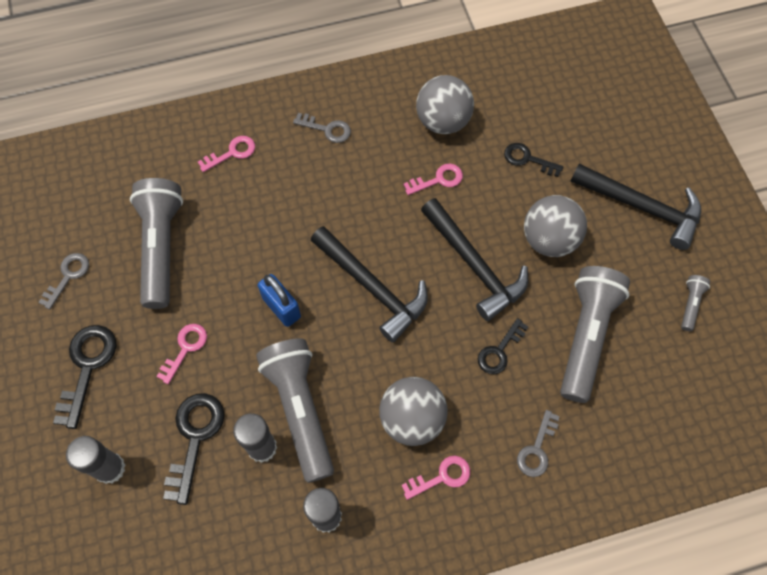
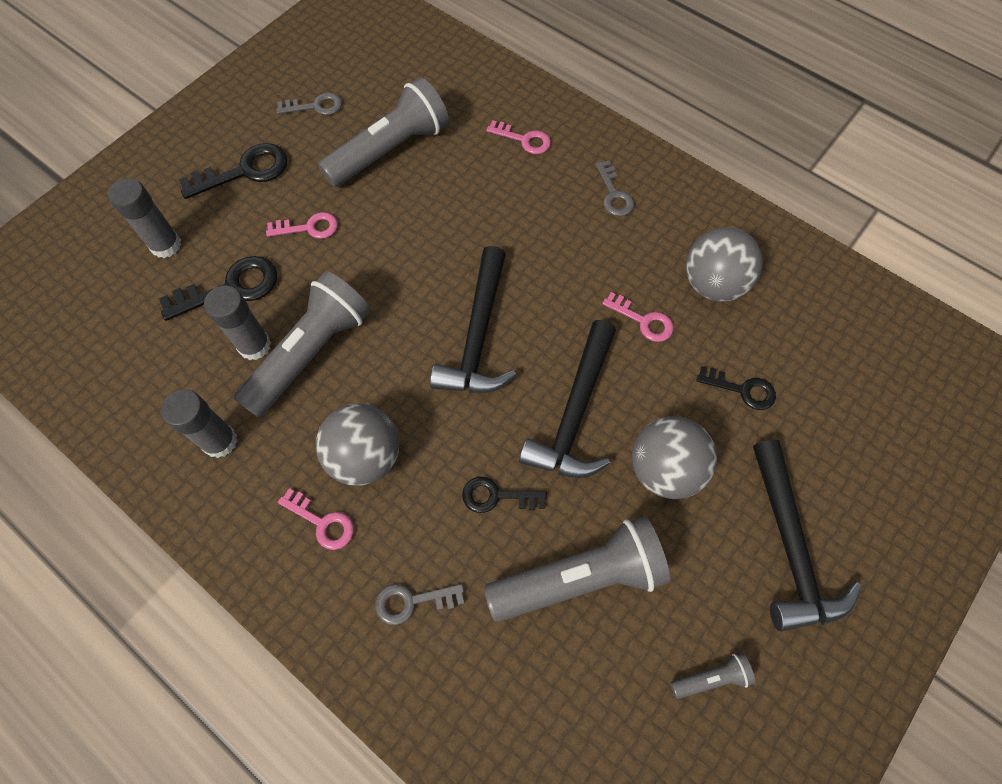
camera: 55 degrees right, 0 degrees up
blue padlock [257,274,301,327] -> none
black key [504,143,564,177] -> black key turned 120 degrees clockwise [696,367,776,410]

